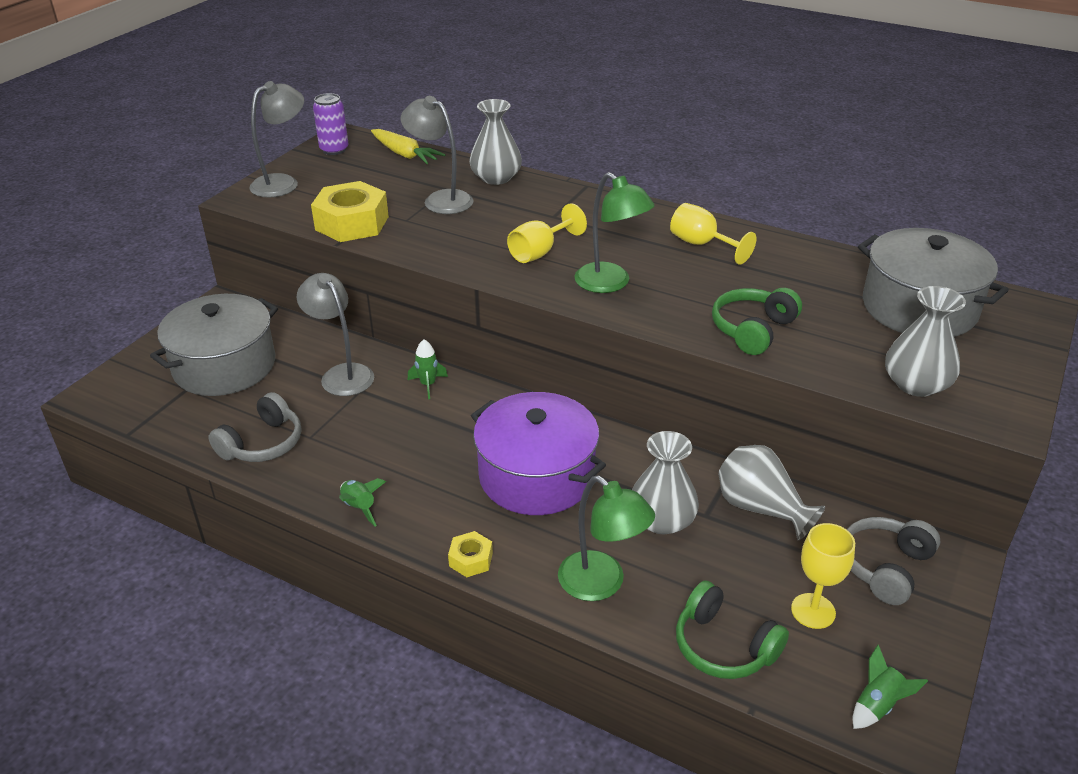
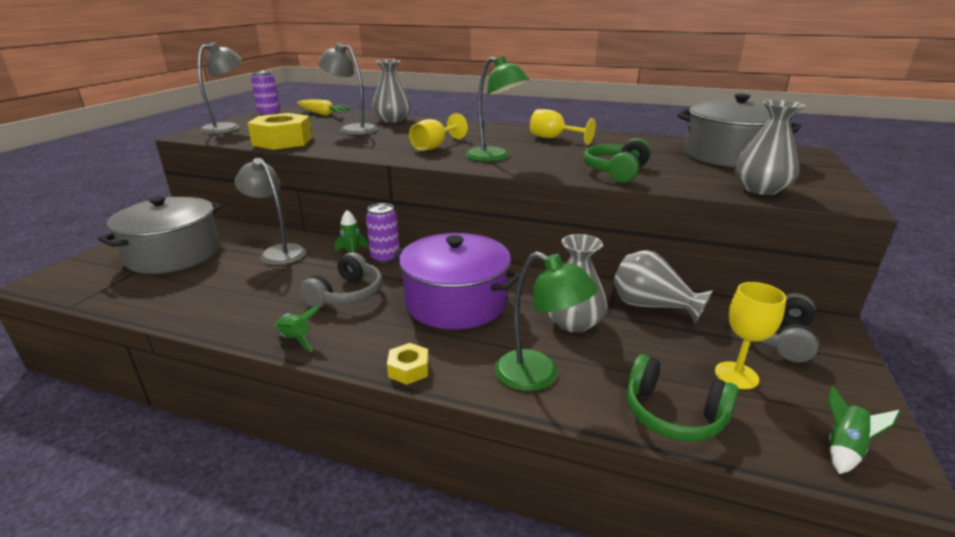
camera: 10 degrees left, 10 degrees down
grey headphones [208,392,301,462] -> grey headphones moved to [300,252,382,308]
none -> purple can [366,203,399,263]

